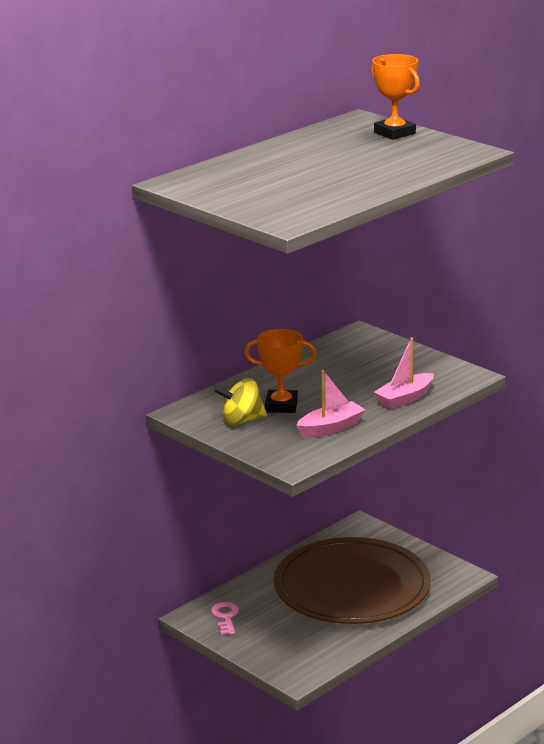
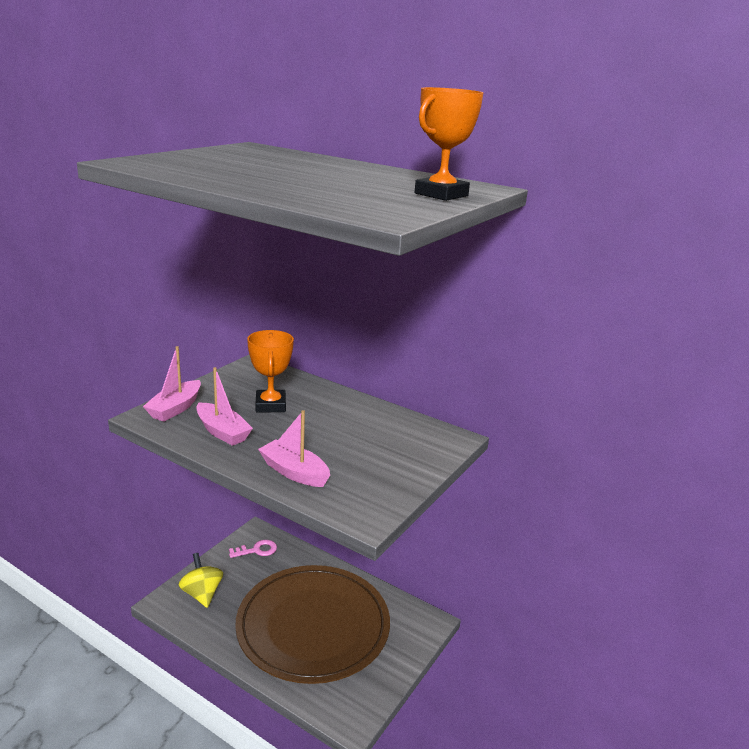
camera: 75 degrees right, 0 degrees up
yellow spinning top [213,378,267,425] -> yellow spinning top moved to [179,553,223,608]
none -> pink boat [143,346,201,422]

